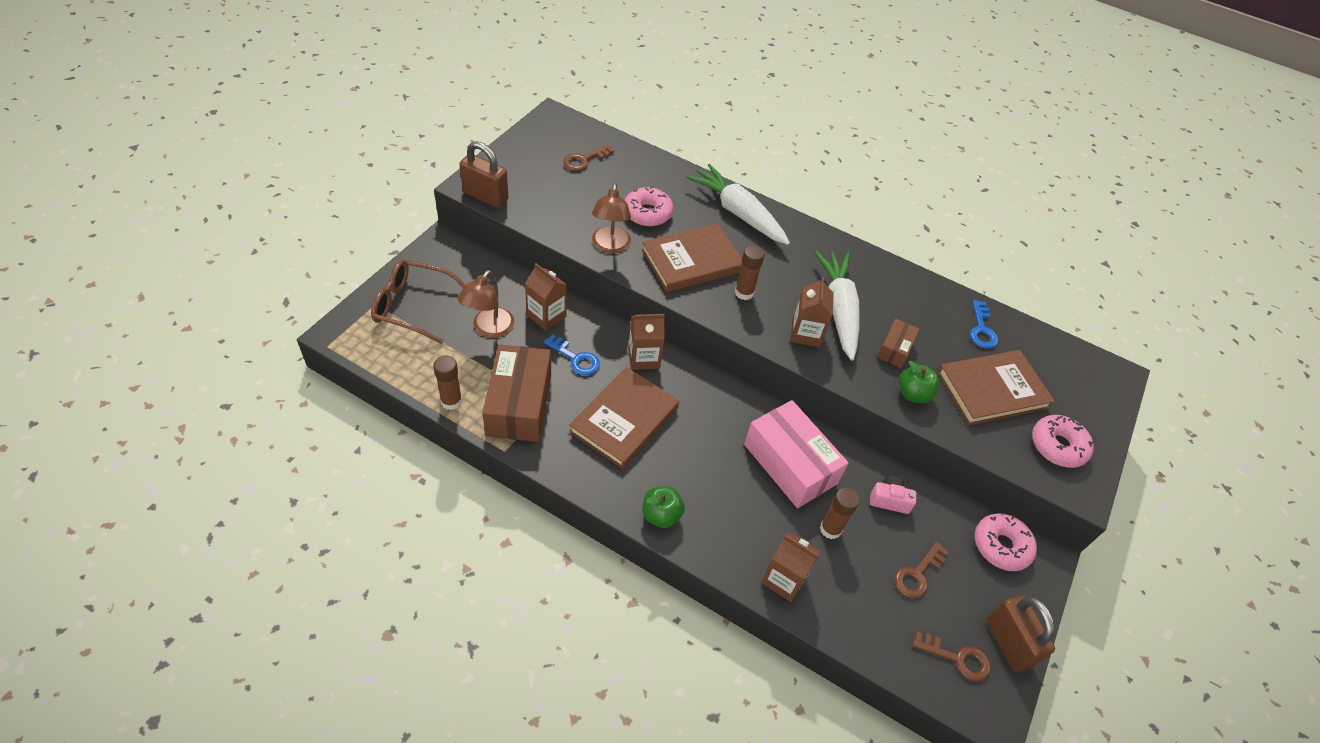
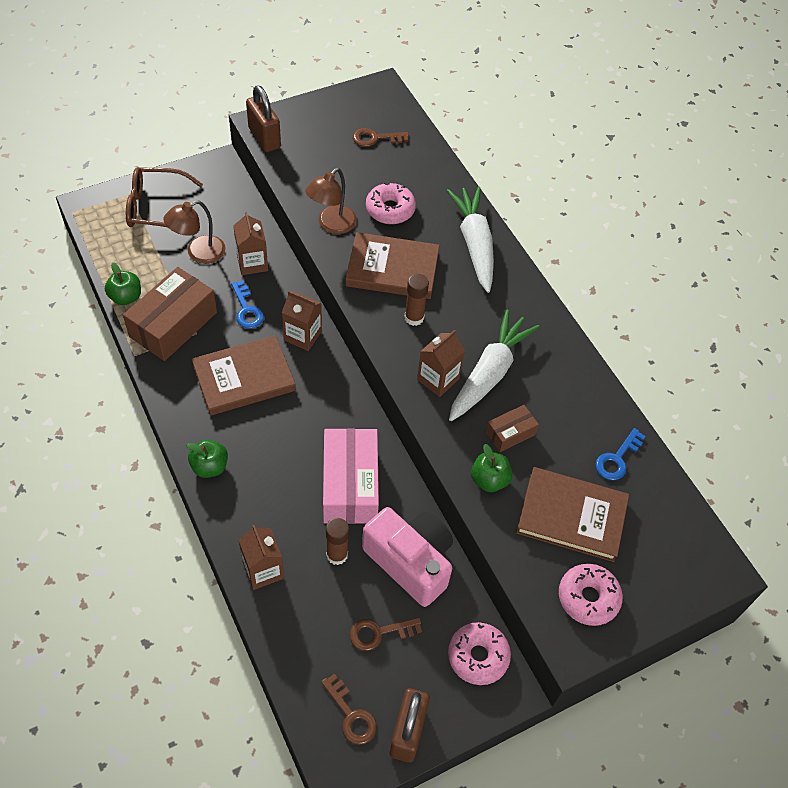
camera: 35 degrees right, 5 degrees up
brown glasses [371,260,466,344] -> brown glasses turned 45 degrees counterclockwise [126,167,203,227]
brown glue stick [433,356,462,410] -> green apple [105,262,141,305]
pink camera [870,476,916,514] -> pink camera [362,507,453,607], size x2.25

